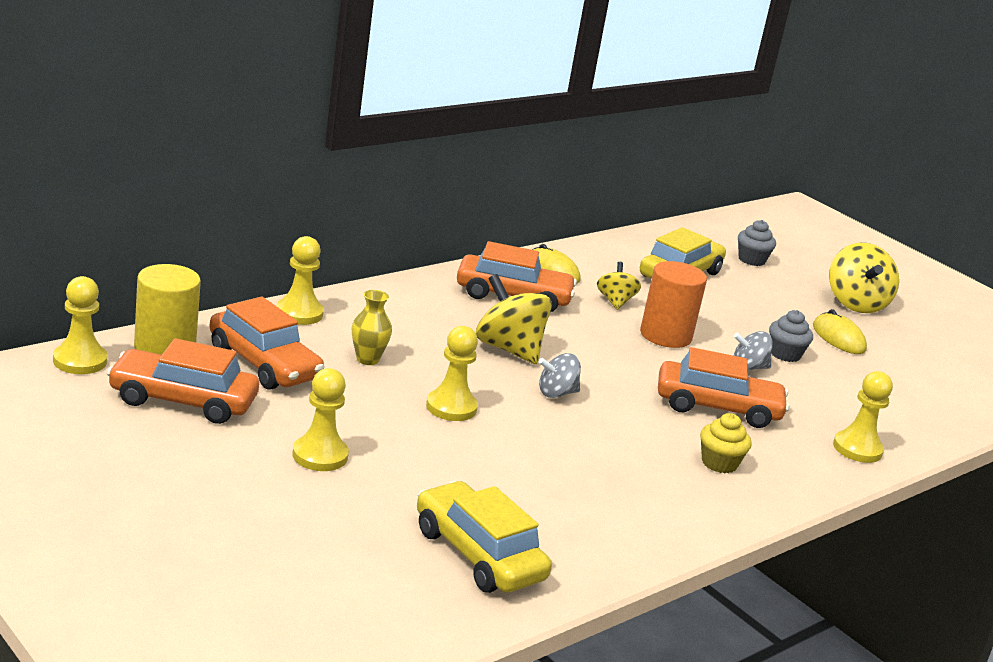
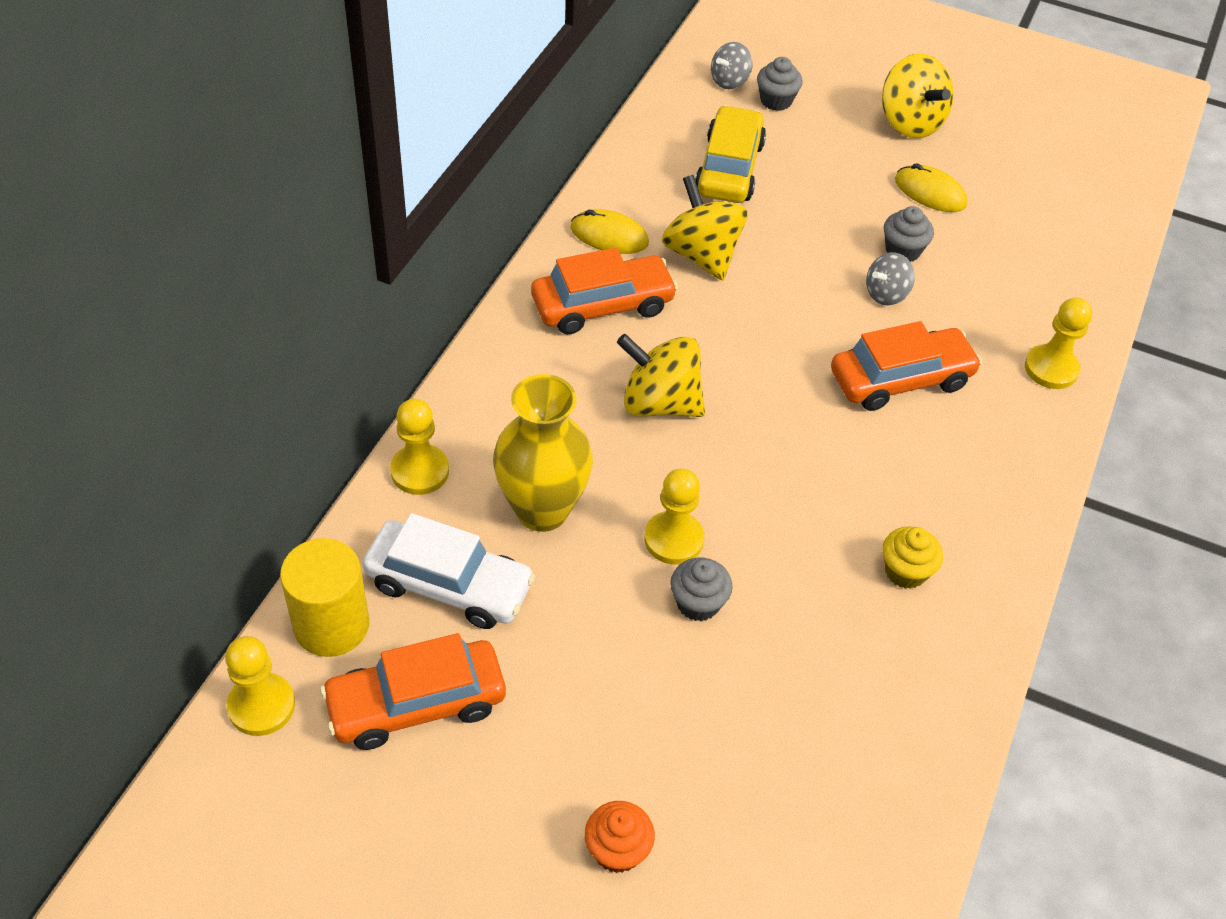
camera: 25 degrees left, 25 degrees up
orange car [209,296,325,390] -> white car [363,513,535,629]
yellow pawn [293,368,349,471] -> none
yellow vase [352,290,392,365] -> yellow vase [493,374,593,532], size x1.98
yellow car [417,481,552,593] -> none
grey spinning top [539,353,581,398] -> grey spinning top moved to [711,42,753,89]
yellow spinning top [597,262,641,310] -> yellow spinning top [662,175,748,280], size x1.72
orange cylinder [640,261,707,348] -> none
yellow cupcake [700,413,752,473] -> yellow cupcake moved to [882,527,943,589]
none -> orange cupcake [585,801,655,873]
none -> grey cupcake [670,558,733,621]

